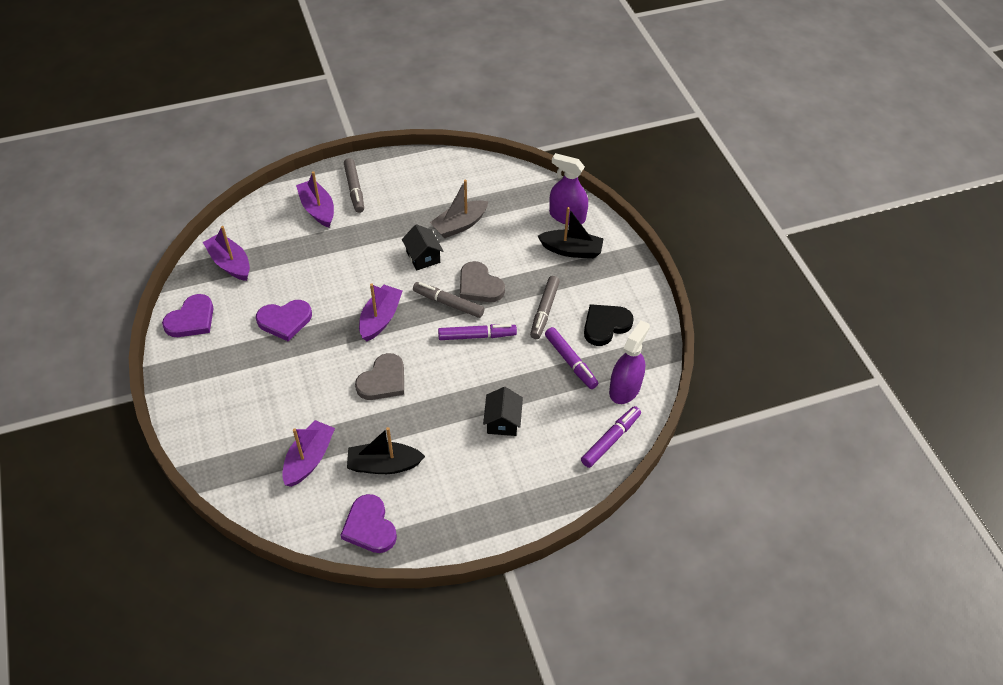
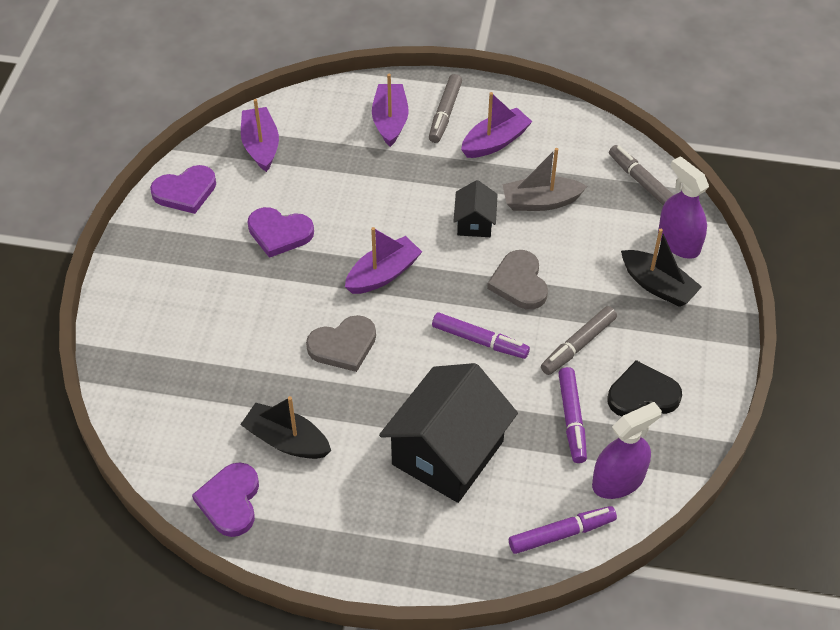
camera: 30 degrees right, 0 degrees up
purple boat [282,420,335,487] -> purple boat moved to [461,92,533,158]
grey marker [413,282,484,318] -> grey marker moved to [609,145,673,206]
black house [483,387,523,436] -> black house [379,363,518,503], size x2.10

